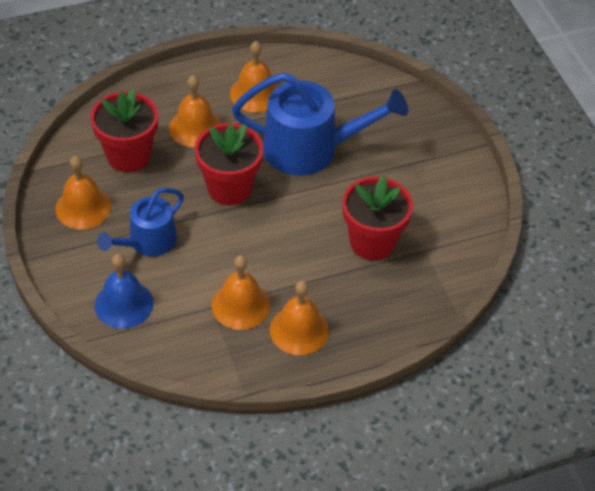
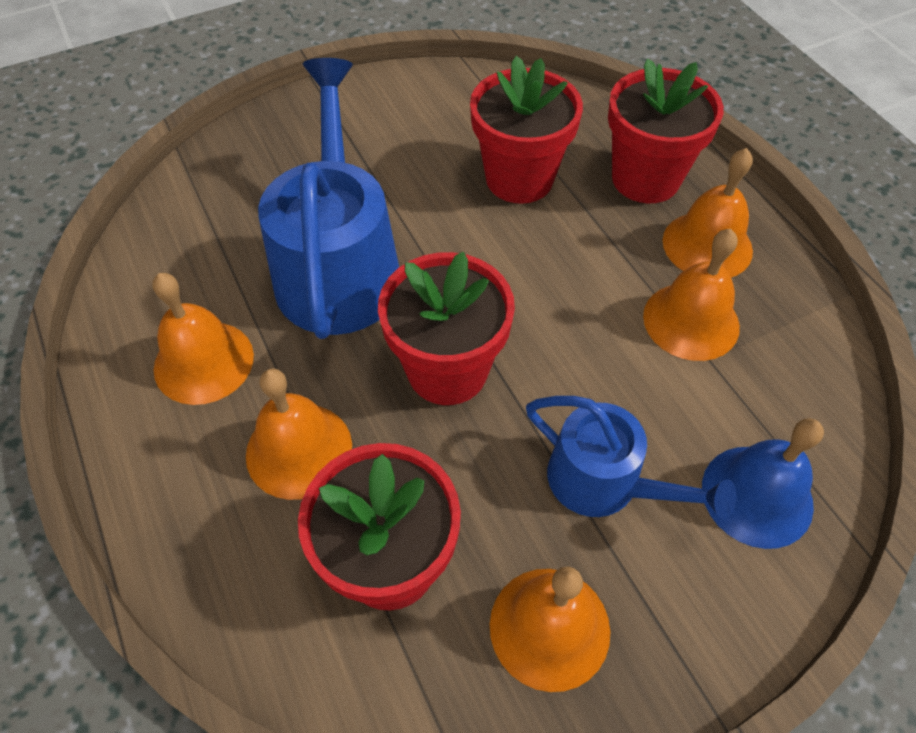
camera: 95 degrees left, 5 degrees up
none -> red flower pot [608,59,724,203]

